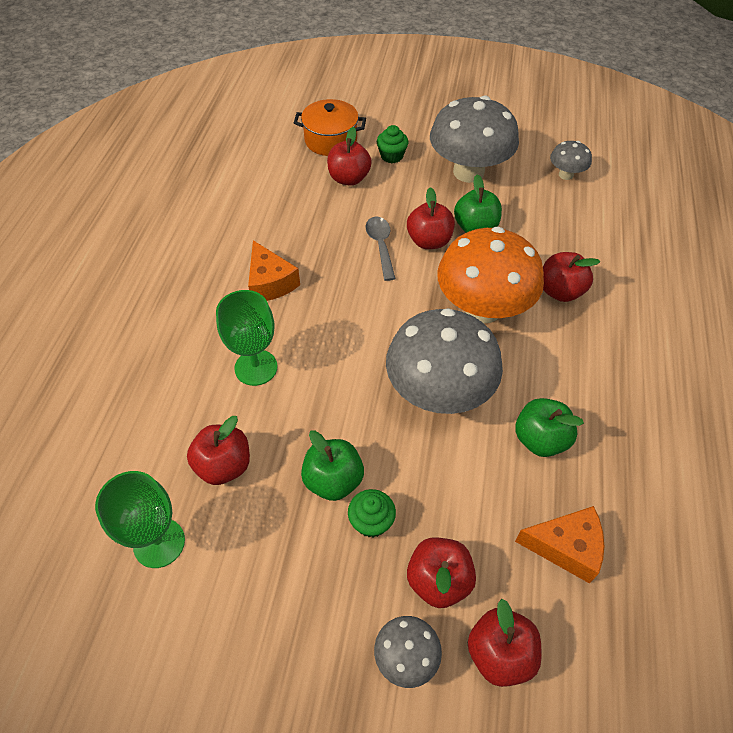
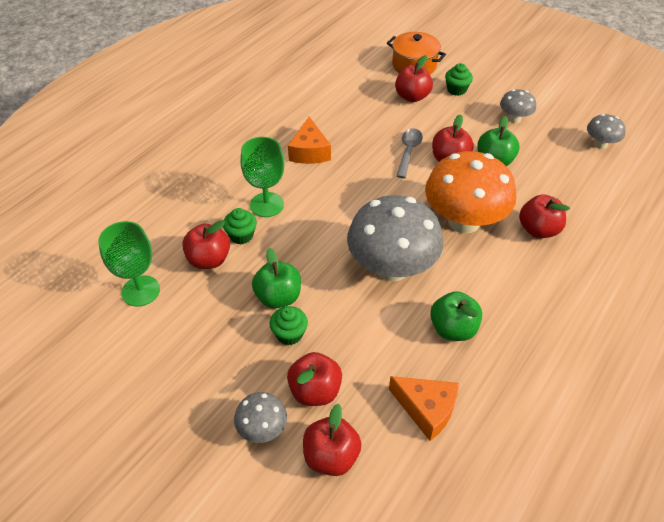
camera: 25 degrees right, 5 degrees down
grey mushroom [430,96,519,183] -> grey mushroom [500,89,536,123], size x0.47
none -> green cupcake [223,208,257,245]

